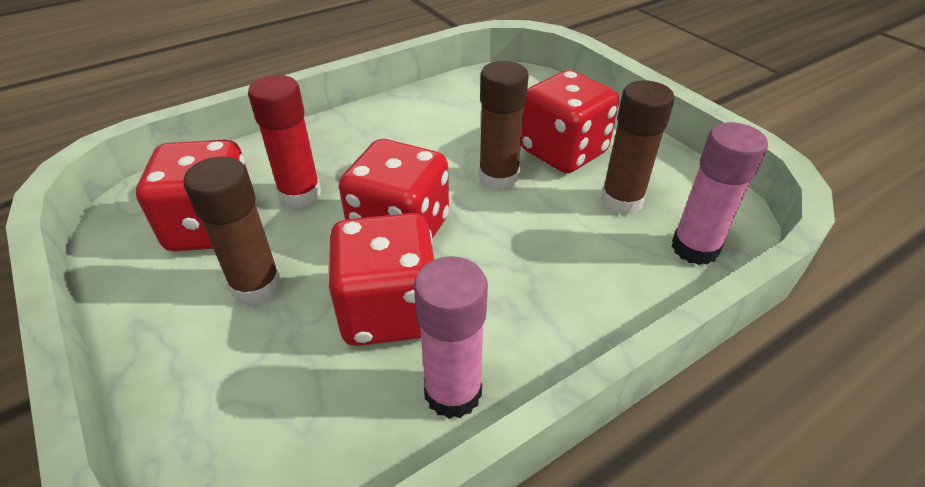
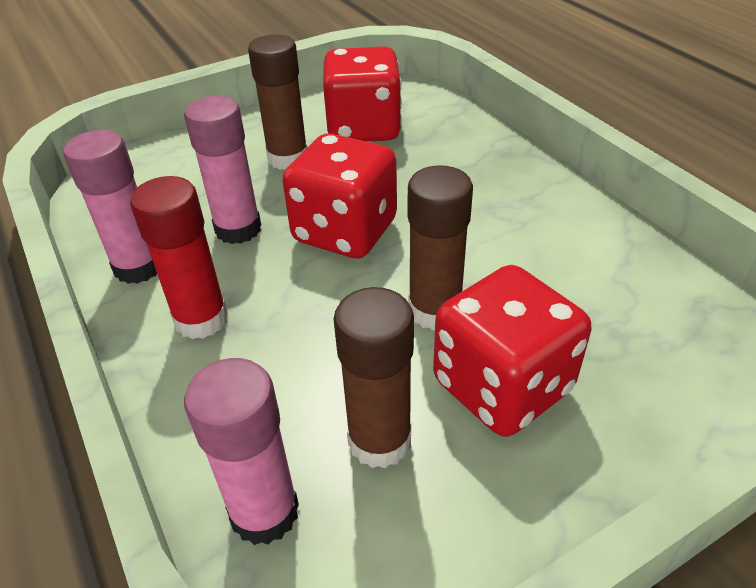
camera: 95 degrees right, 0 degrees up
red glue stick [248,75,321,208] -> red glue stick moved to [130,176,228,339]
red dice [329,213,434,346] -> pink glue stick [184,96,261,244]

